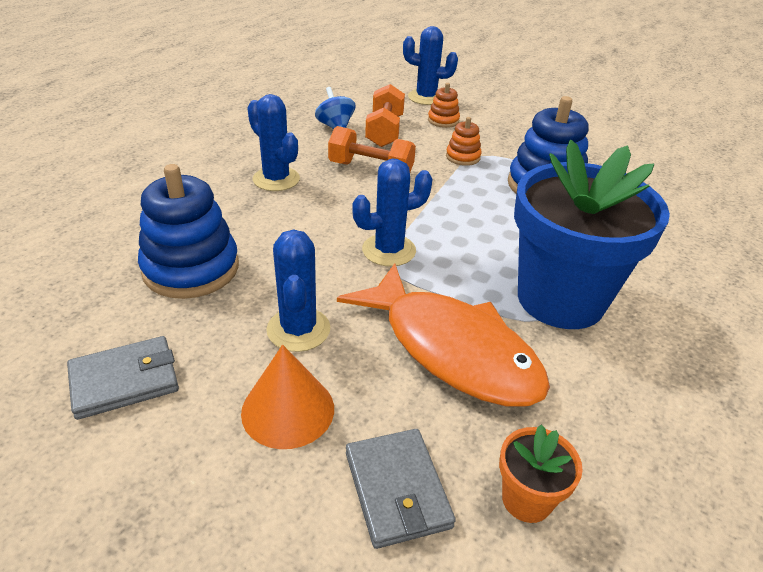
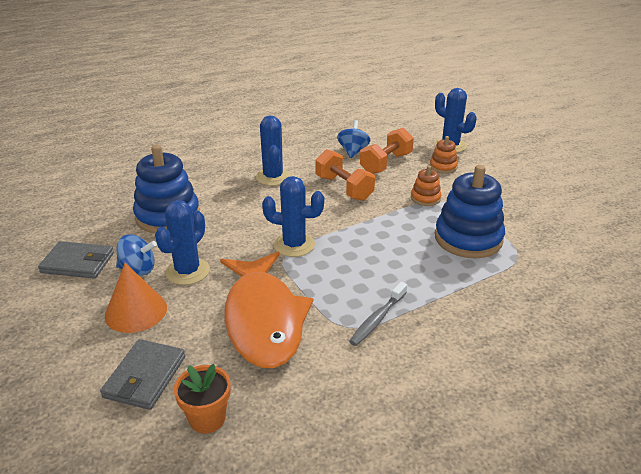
camera: 35 degrees right, 5 degrees down
blue flower pot [514,140,670,329] -> grey toothbrush [349,282,407,346]
none -> blue spinning top [116,234,157,276]

